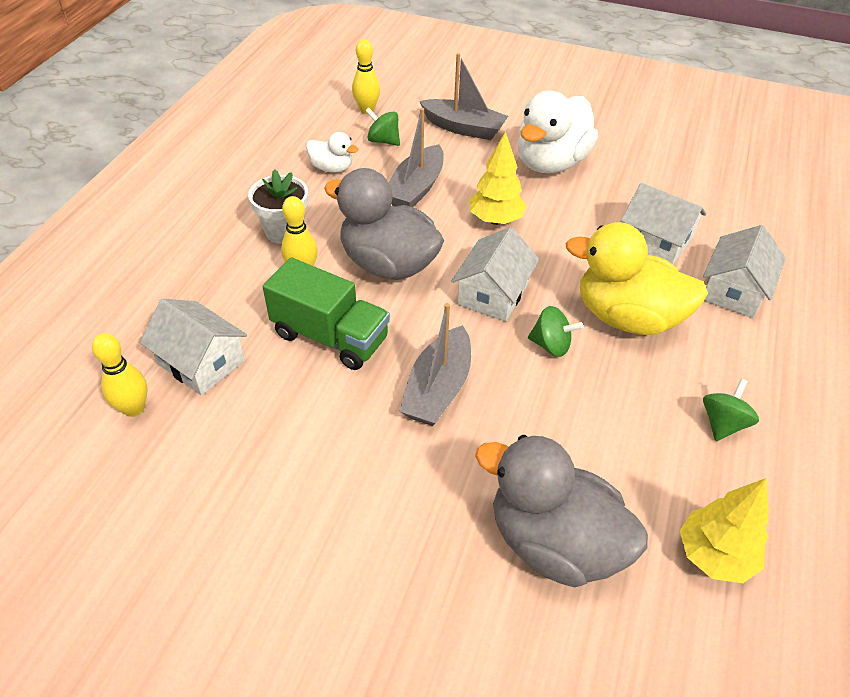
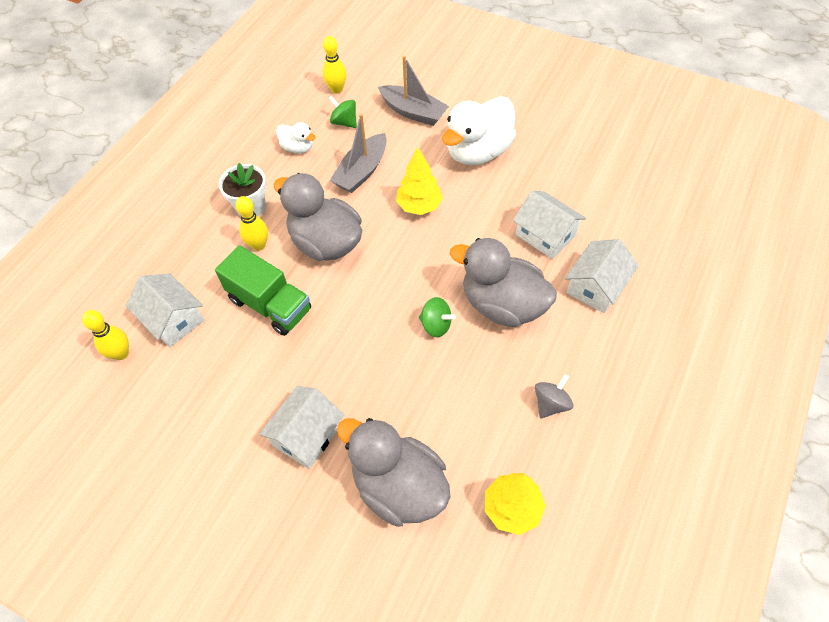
camera: 10 degrees right, 10 degrees up
grey boat [399,303,471,426] -> none
white house [451,227,539,322] -> white house moved to [259,386,345,469]
yellow duck [565,222,708,335] -> grey duck [450,238,557,327]
green spinning top [703,379,759,441] -> grey spinning top [535,374,574,418]

